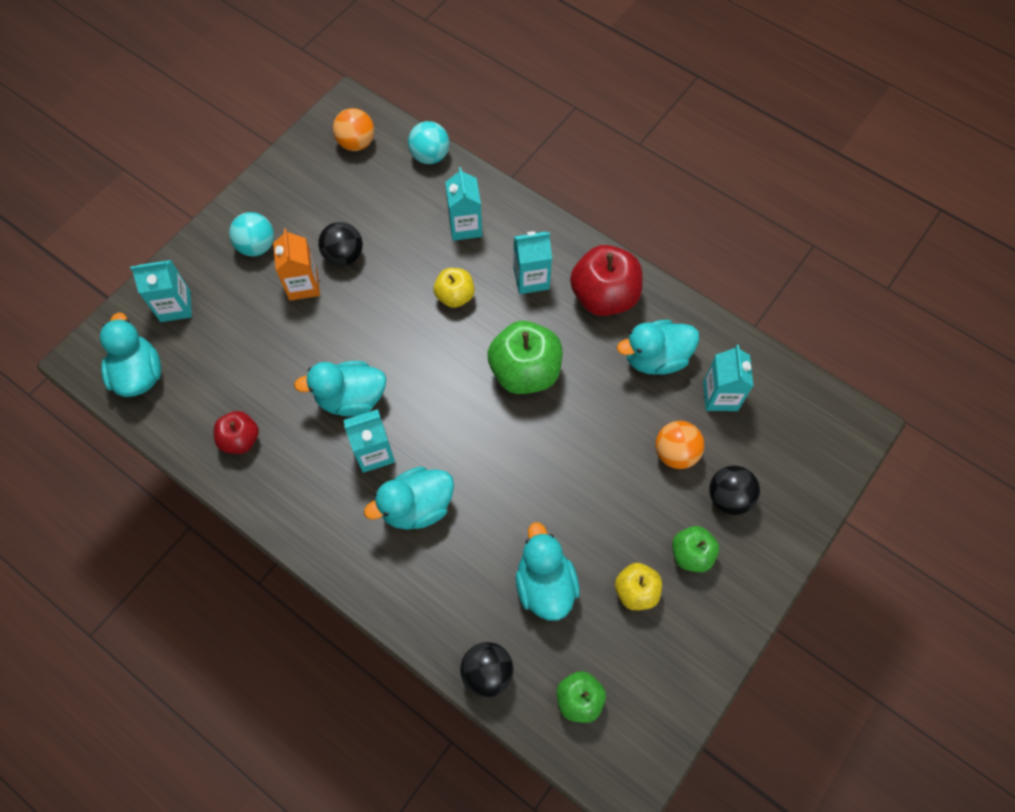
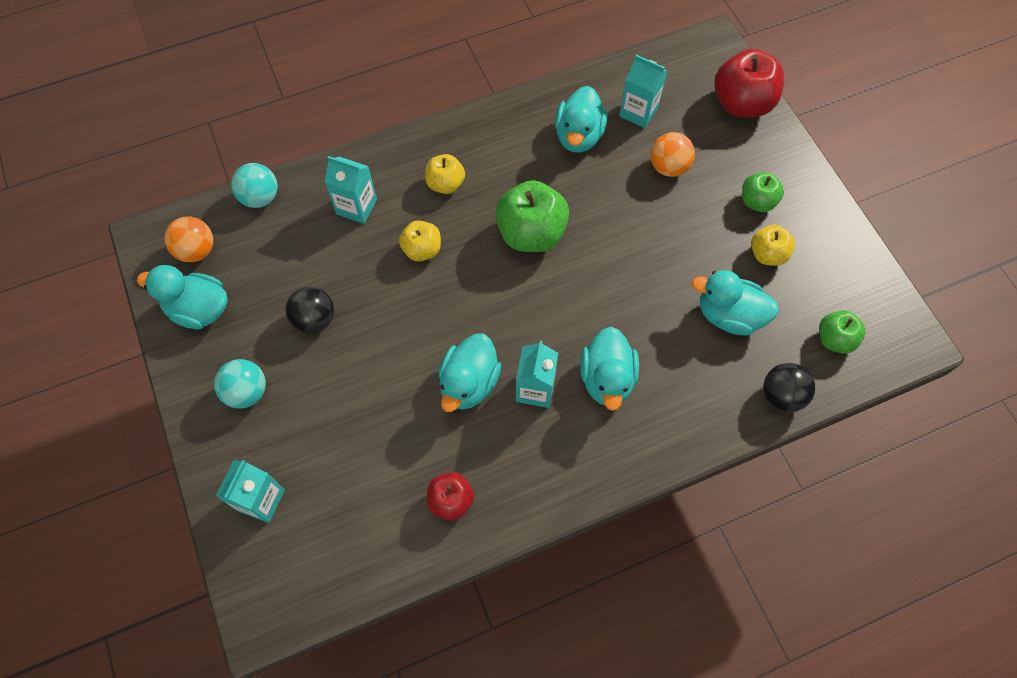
camera: 60 degrees left, 0 degrees up
turquoise duck [100,312,161,397] -> turquoise duck moved to [137,265,228,329]
orange carton [273,228,320,301] -> none
turquoise carton [514,231,552,294] -> yellow apple [425,154,465,194]
red apple [570,245,642,316] -> red apple moved to [714,49,784,117]
black ball [709,466,760,515] -> none

